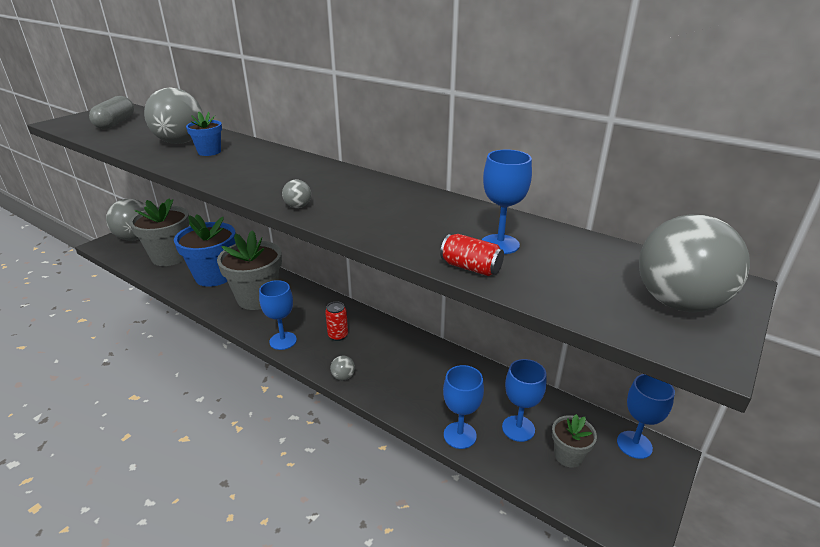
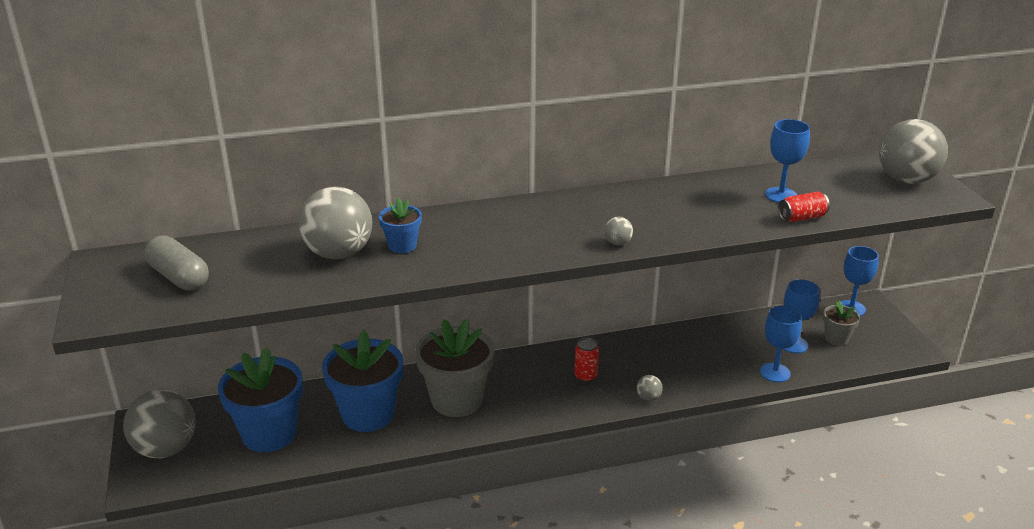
camera: 50 degrees left, 0 degrees up
grey flower pot [129,198,190,266] -> blue flower pot [218,347,303,452]
blue goblet [259,280,297,350] -> none

